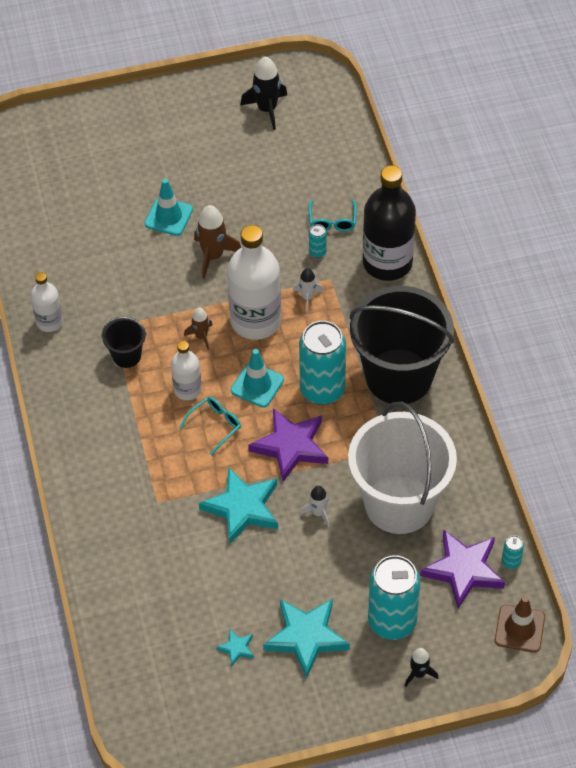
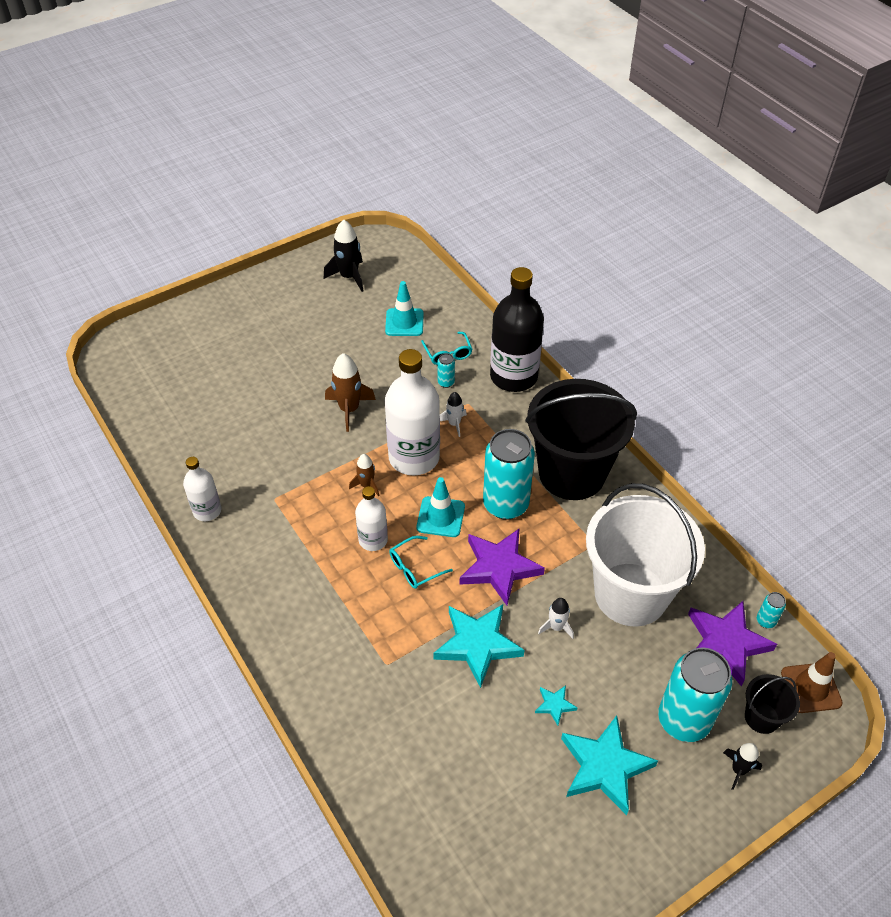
camera: 20 degrees left, 5 degrees down
black bucket [102,317,146,368] -> black bucket moved to [745,674,800,734]
turquoise traffic cone [145,179,193,236] -> turquoise traffic cone moved to [385,281,424,336]
turquoise glasses [180,397,241,456] -> turquoise glasses turned 150 degrees counterclockwise [389,536,453,589]
turquoise star [216,629,254,667] -> turquoise star moved to [535,685,577,725]

